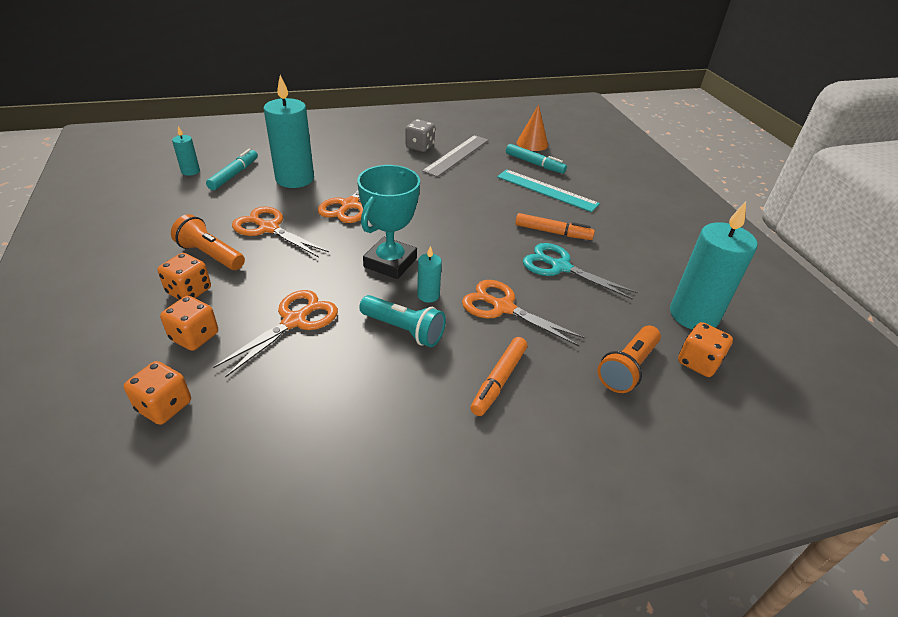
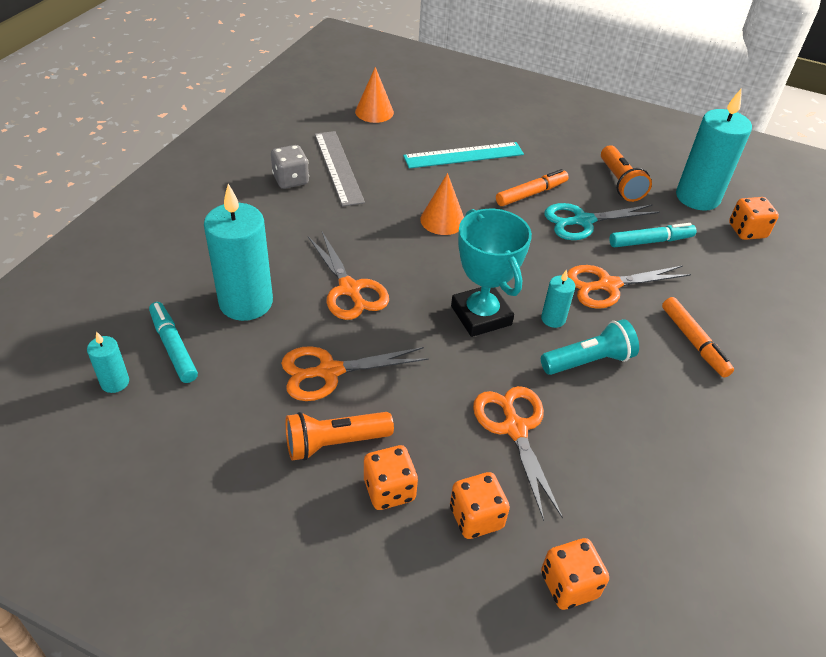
camera: 50 degrees left, 5 degrees up
turquoise marker [506,144,567,174] -> turquoise marker moved to [609,223,696,247]
orange flashlight [597,326,661,393] -> orange flashlight moved to [601,145,652,202]
none -> orange cone [420,173,464,235]

